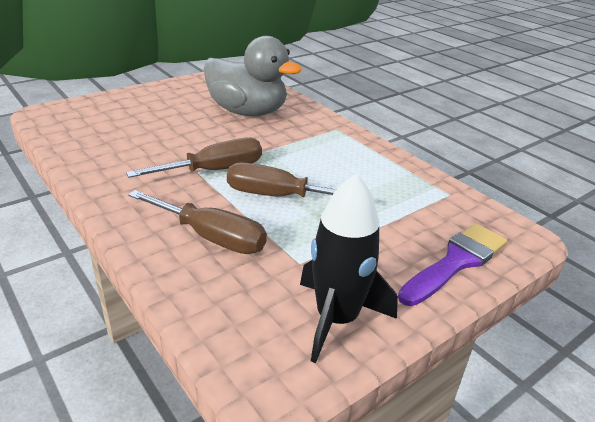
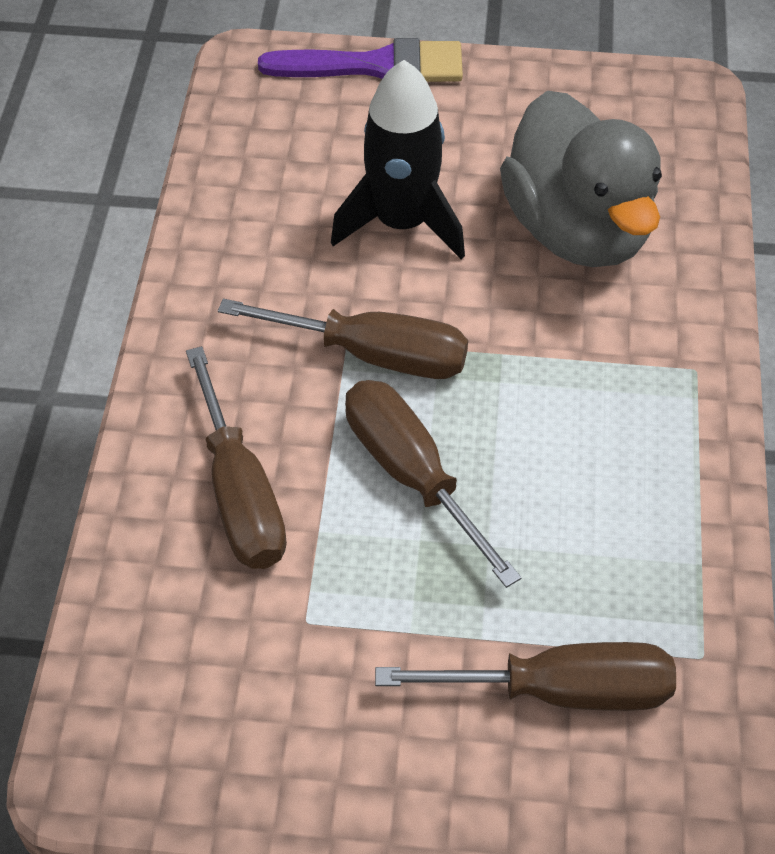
camera: 45 degrees right, 20 degrees up
black rocket [300,173,398,363] -> black rocket moved to [331,60,465,259]
purple brush [398,224,507,306] -> purple brush moved to [258,38,463,82]
none -> brown screwdriver [375,642,676,711]

